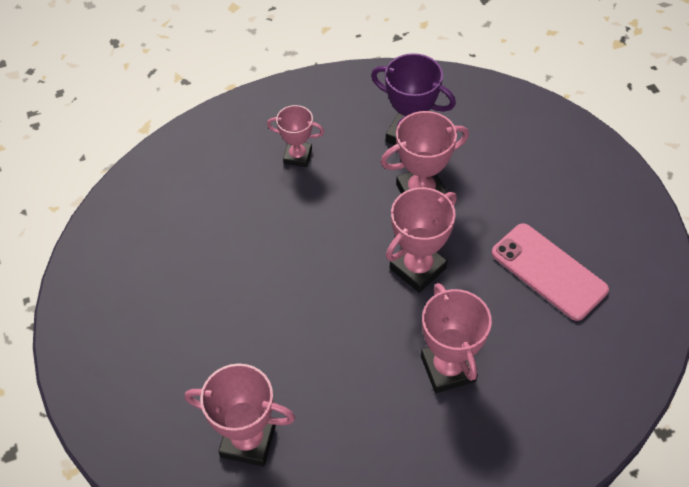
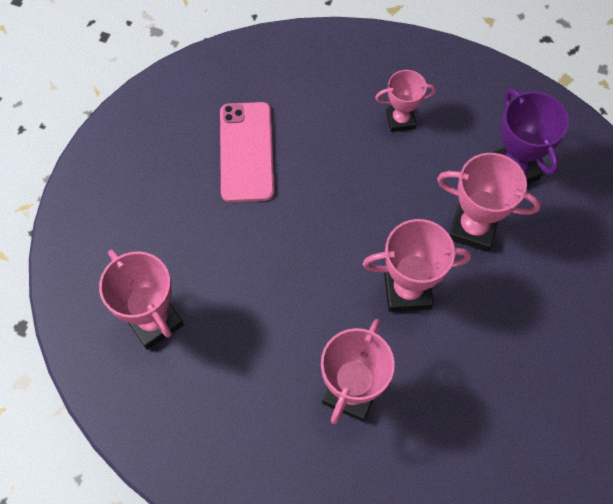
camera: 40 degrees right, 10 degrees up
pink trophy [267,105,324,167] -> pink trophy turned 60 degrees counterclockwise [375,70,436,132]
pink phone [492,223,609,321] -> pink phone moved to [220,102,274,202]

